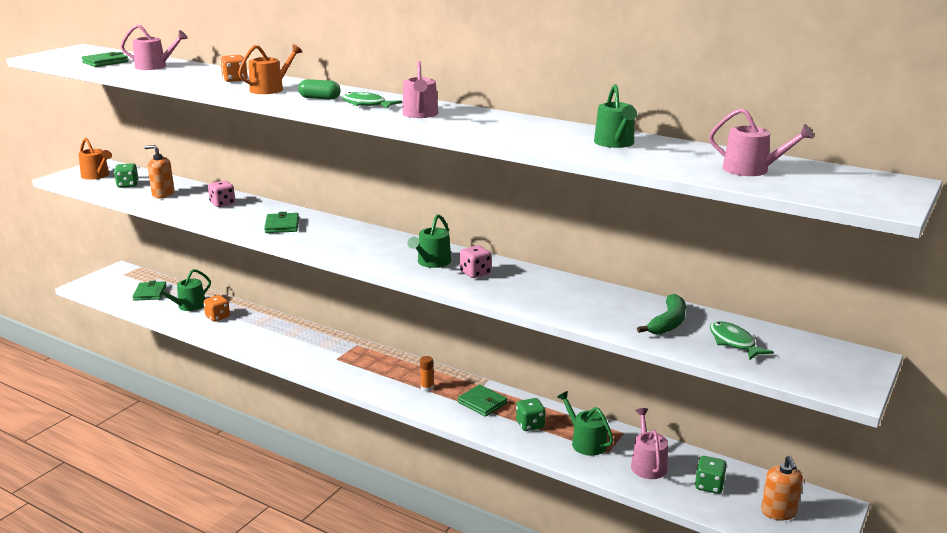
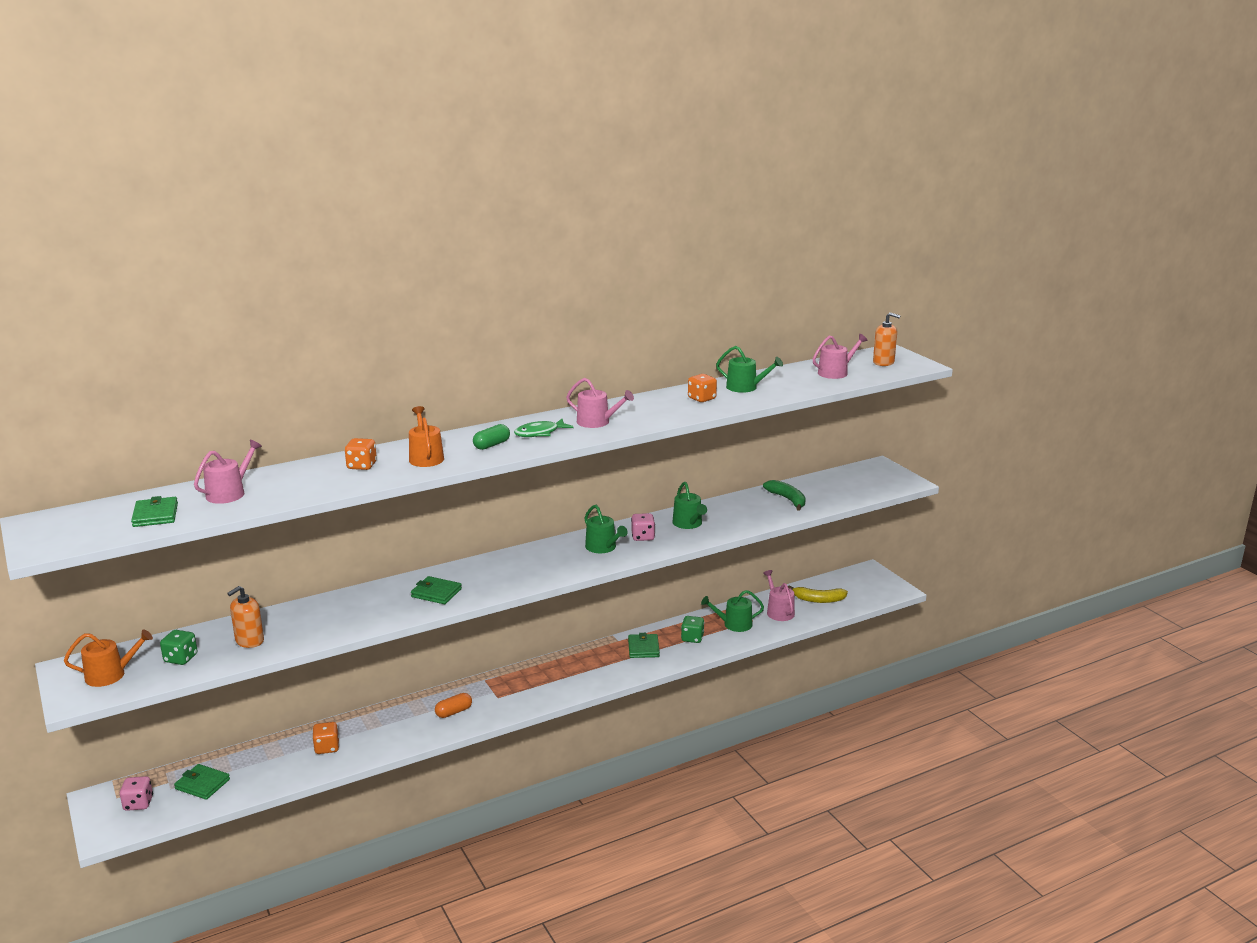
camera: 60 degrees left, 0 degrees up
green watering can [155,269,211,311] -> green watering can moved to [672,482,707,529]
pink dice [208,181,235,207] -> pink dice moved to [120,776,153,811]
orange glue stick [420,356,433,392] -> none
green wallet [458,385,508,417] -> green wallet turned 75 degrees counterclockwise [628,633,660,658]
pink watering can [631,408,668,479] -> pink watering can turned 45 degrees clockwise [763,570,795,621]
green dice [695,456,727,494] -> yellow banana [788,585,848,603]
green fish [710,321,774,360] -> none
orange soap dispenser [761,456,803,520] -> orange soap dispenser moved to [873,313,901,366]
none -> orange capsule [435,693,472,718]
none -> orange dice [688,374,717,402]

